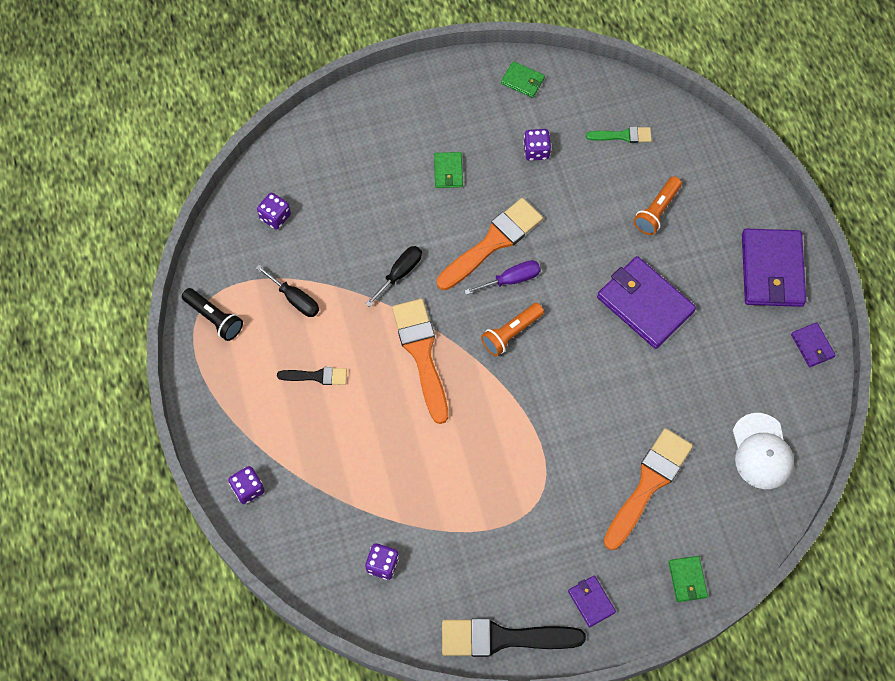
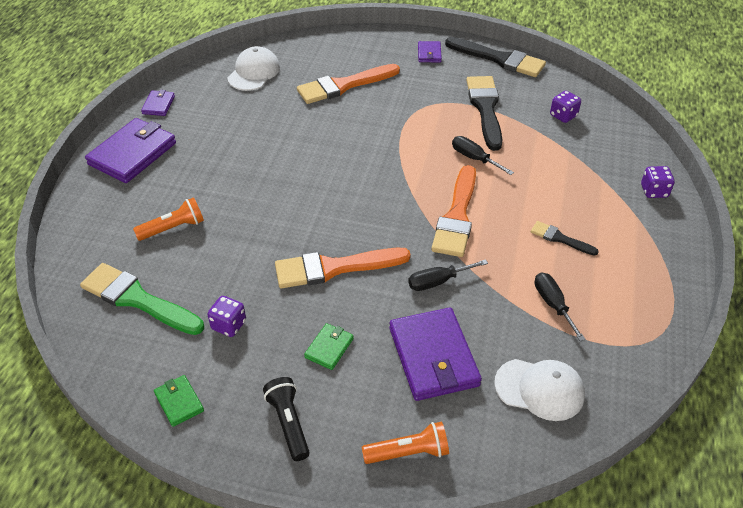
camera: 150 degrees left, 20 degrees down
black flashlight [182,288,243,341] -> black flashlight moved to [263,377,310,461]
purple dice [257,193,291,229] -> white cap [494,359,585,421]
purple screwdriver [464,260,541,295] -> none
orange flashlight [481,303,544,356] -> orange flashlight moved to [362,422,449,464]
green brush [586,126,652,143] -> green brush [80,263,204,335], size x1.91
purple wallet [597,256,696,349] -> purple wallet moved to [389,308,482,401]
green wallet [669,556,708,602] -> none
none -> black screwdriver [452,136,514,175]
none -> black brush [466,76,502,151]

